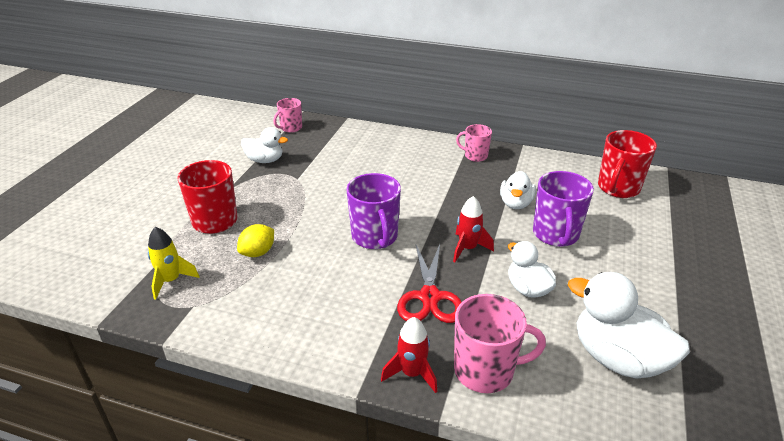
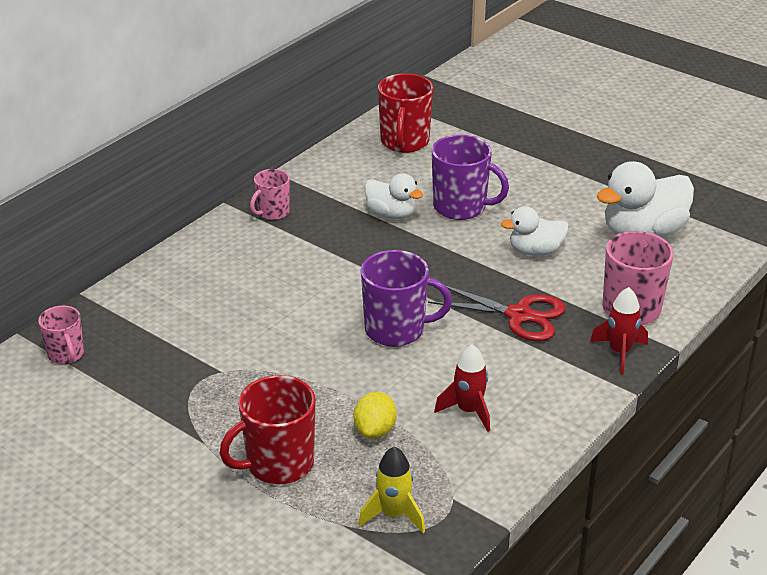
camera: 70 degrees left, 0 degrees up
yellow lemon [237,224,274,257] -> yellow lemon turned 45 degrees clockwise [353,392,397,438]
white duck [241,127,288,163] -> none
red rocket [453,196,494,262] -> red rocket moved to [434,345,490,432]
red mug [598,130,657,198] -> red mug turned 45 degrees clockwise [378,73,434,153]

